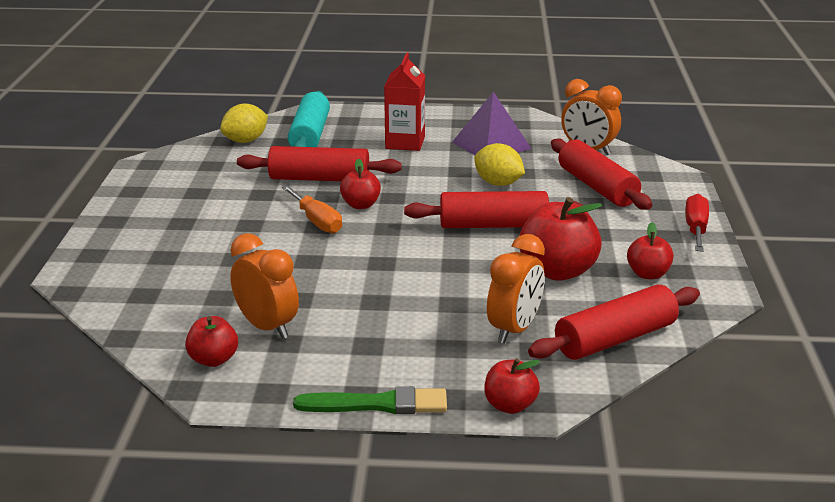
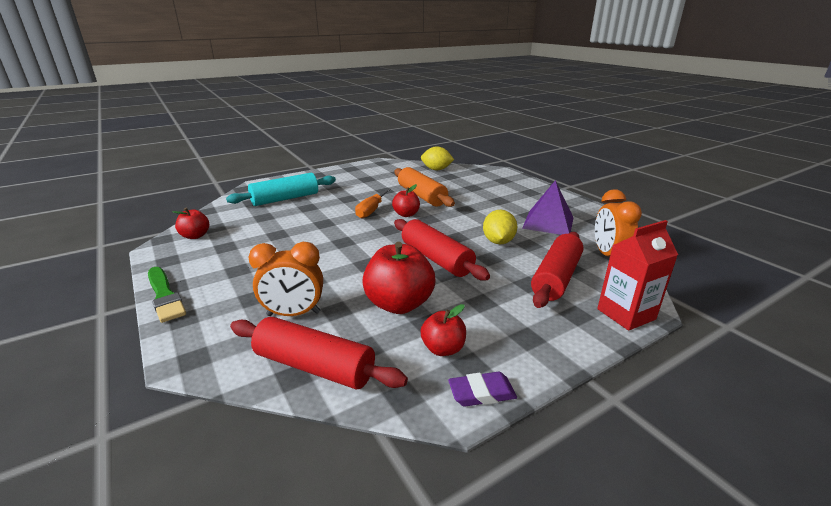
camera: 55 degrees right, 0 degrees up
orange clock [230,233,299,339] -> none
red rolling pin [237,146,402,181] -> orange rolling pin [394,167,455,207]
turquoise rolling pin [288,91,330,147] -> turquoise rolling pin moved to [226,173,336,206]
red carton [384,53,425,151] -> red carton moved to [597,220,678,331]
red apple [484,359,540,414] -> none
red screwdriver [685,194,709,252] -> none
none -> purple eraser [448,372,517,407]

